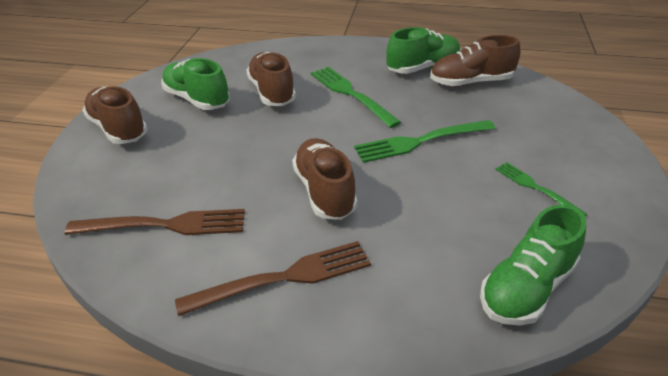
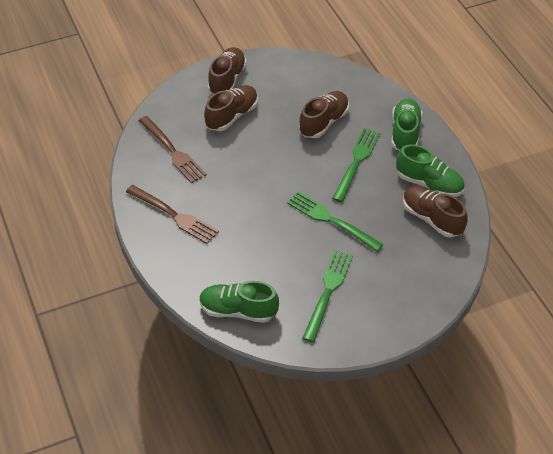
camera: 55 degrees right, 10 degrees up
green shoe [161,58,230,110] -> green shoe moved to [391,99,422,151]
brown shoe [292,138,357,220] -> brown shoe moved to [204,85,258,131]
green fork [495,162,587,216] -> green fork [302,250,353,342], size x1.66

